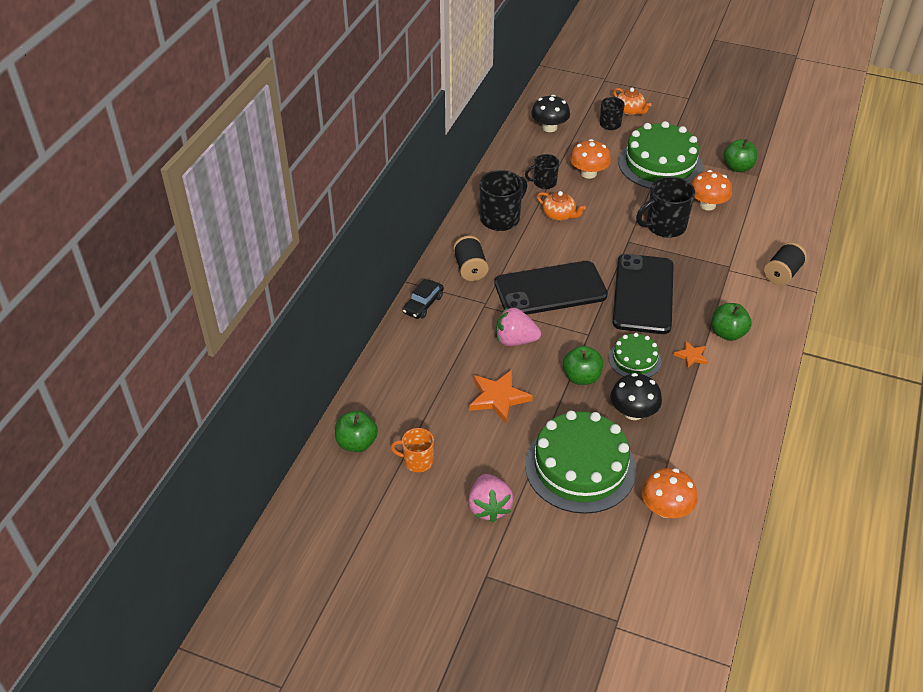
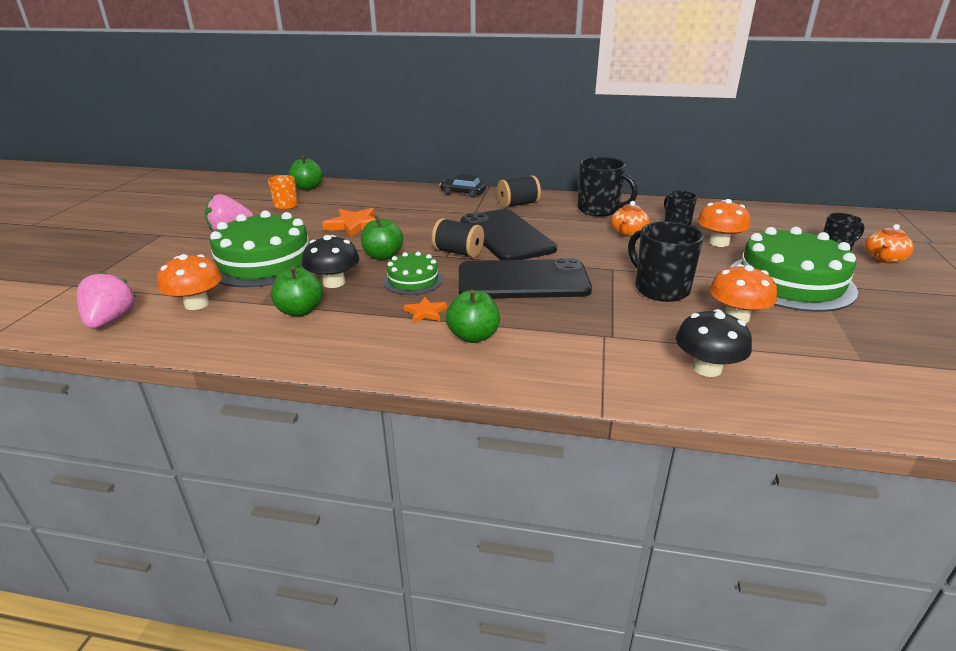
camera: 80 degrees right, 15 degrees down
pink strawberry [496,307,541,346] -> pink strawberry moved to [77,271,136,328]
black mushroom [531,95,570,132] -> black mushroom moved to [676,309,752,377]
green apple [723,139,757,172] -> green apple moved to [271,266,323,316]
black spool [764,242,807,286] -> black spool moved to [432,218,484,258]

